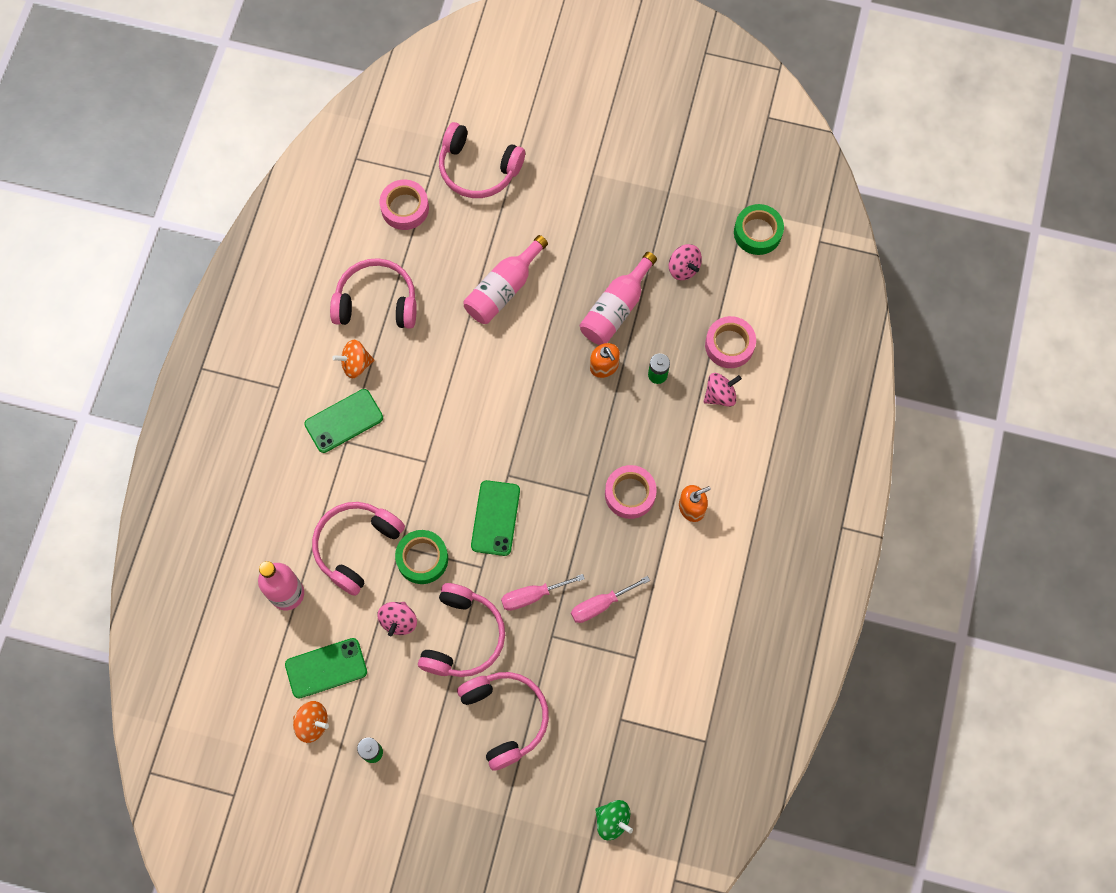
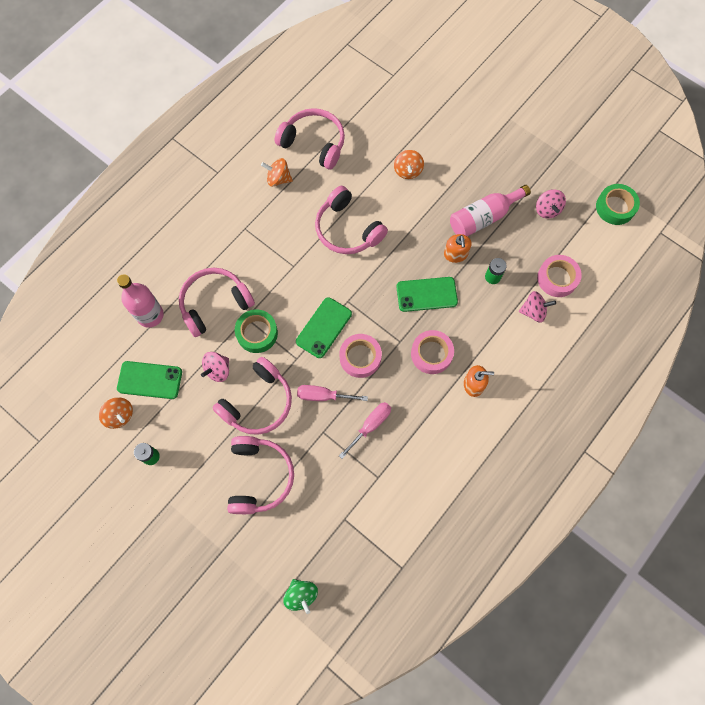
camera: 25 degrees right, 0 degrees up
green phone [304,389,383,453] -> green phone moved to [396,277,458,312]
pink tape [380,179,429,230] -> pink tape moved to [340,334,382,378]
pink headphones [439,122,525,198] -> pink headphones moved to [315,186,388,254]
pink bottle [463,235,548,324] -> orange spinning top [394,150,424,179]
pink screwdriver [571,576,650,623] -> pink screwdriver turned 135 degrees clockwise [339,402,391,459]

